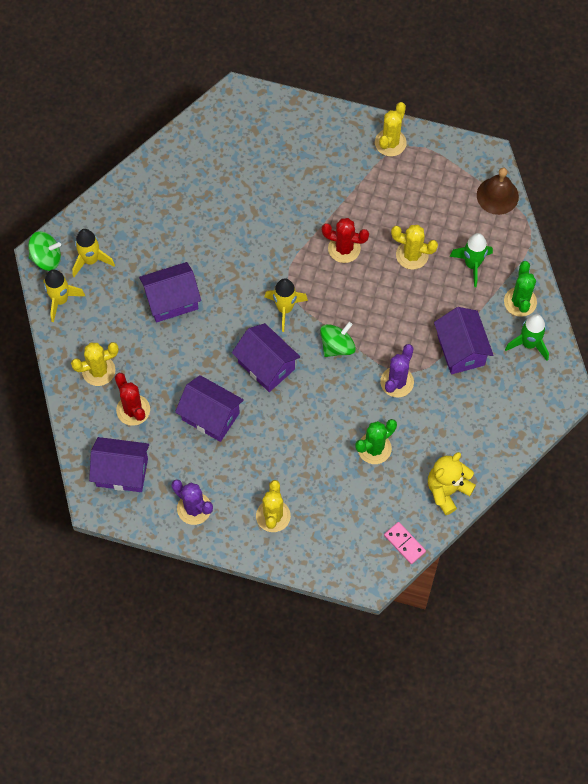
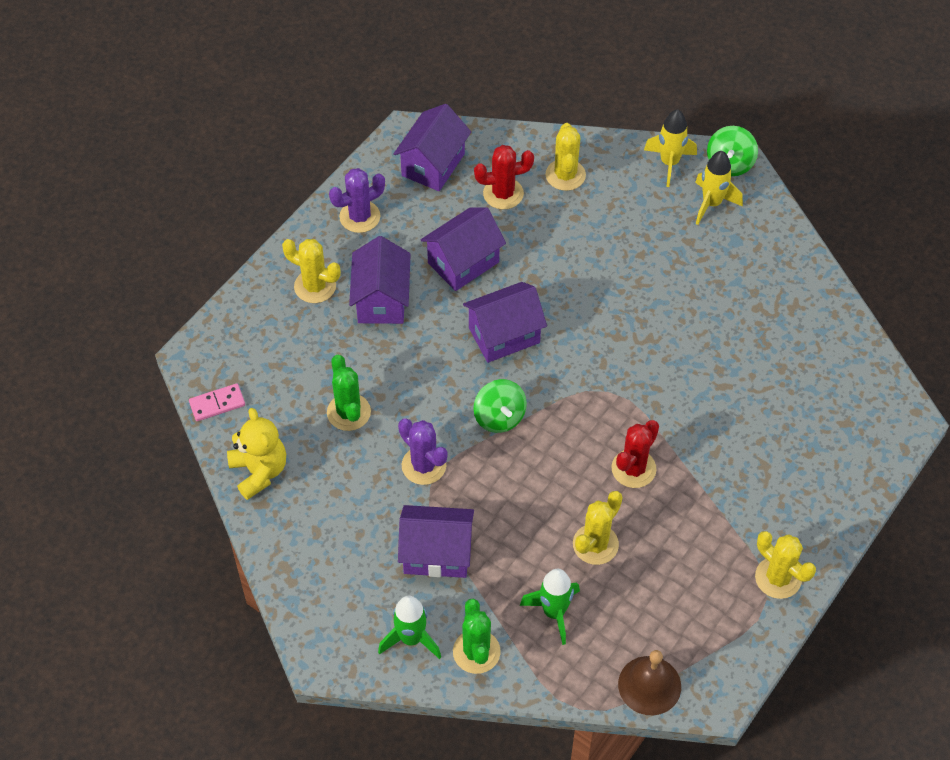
camera: 110 degrees right, 10 degrees down
purple house [139,262,201,323] -> purple house moved to [349,236,411,324]
yellow rocket [264,278,308,332] -> none
green cactus [504,261,537,317] -> green cactus turned 60 degrees clockwise [453,598,501,674]

